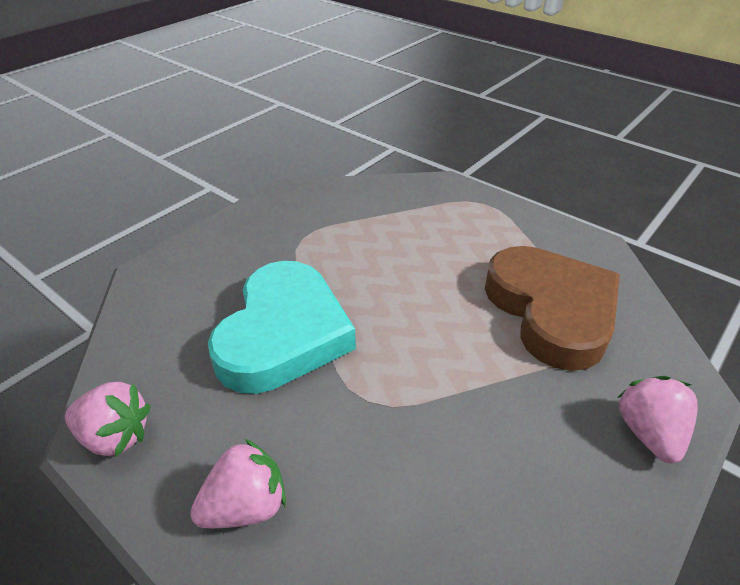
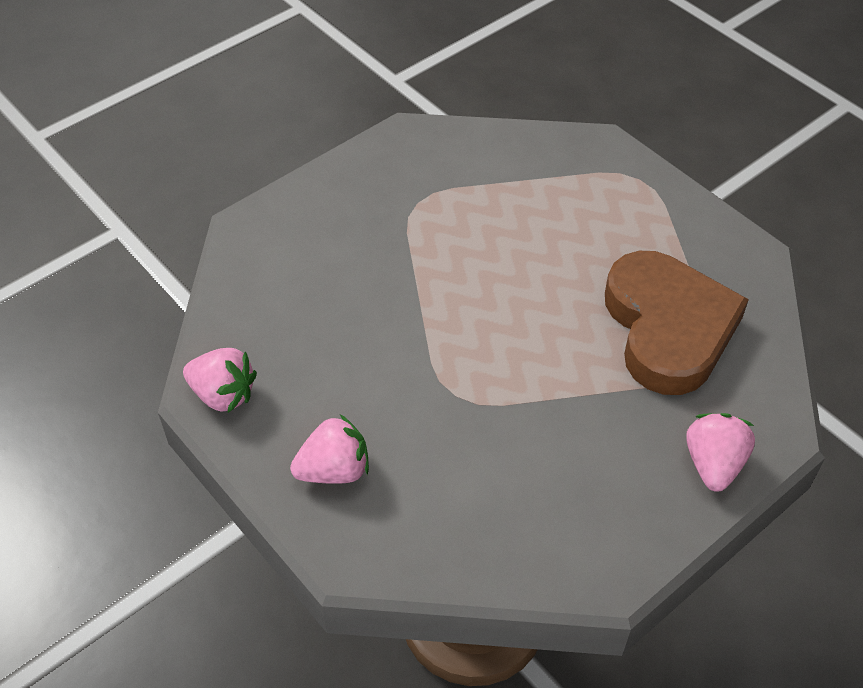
camera: 10 degrees right, 10 degrees up
turquoise heart [208,261,356,394] -> none

